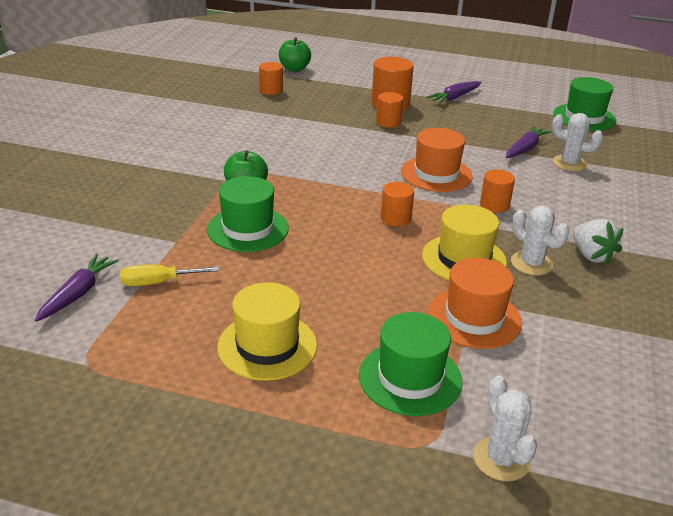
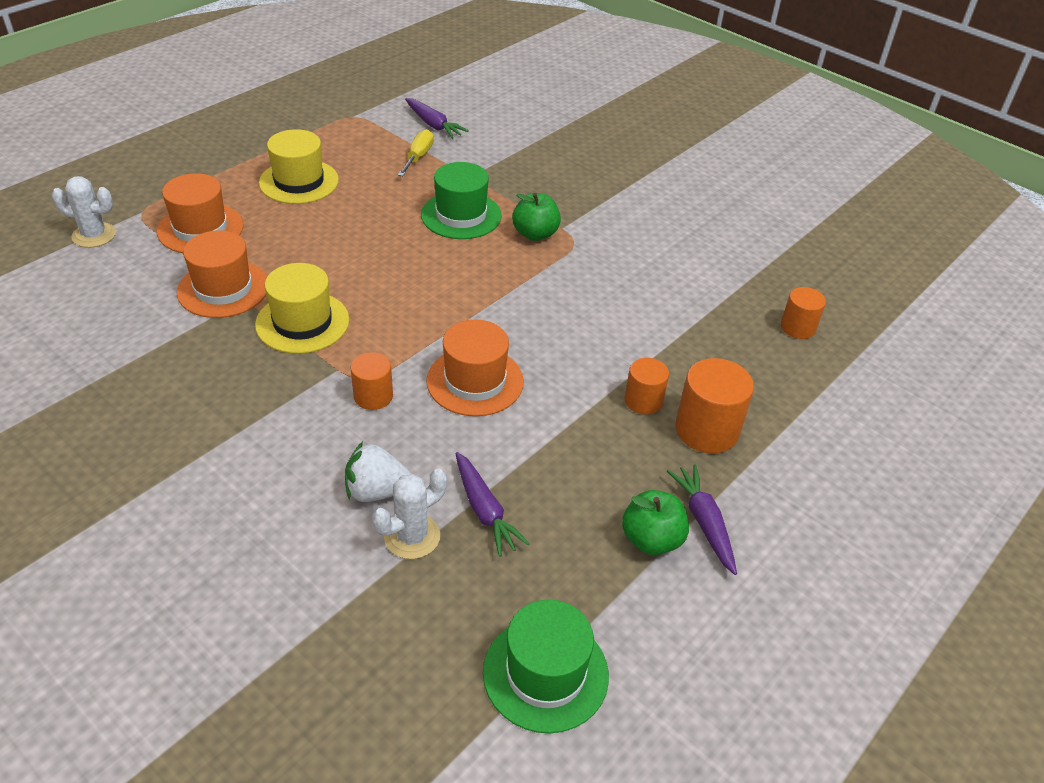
camera: 115 degrees right, 10 degrees up
green apple [279,37,311,72] -> green apple moved to [622,490,689,555]
green hat [359,312,463,416] -> orange hat [157,173,244,253]
orange cylinder [381,182,414,226] -> none
white cactus [511,205,569,275] -> none
white strawberry [573,219,623,265] -> white strawberry moved to [345,442,411,502]

